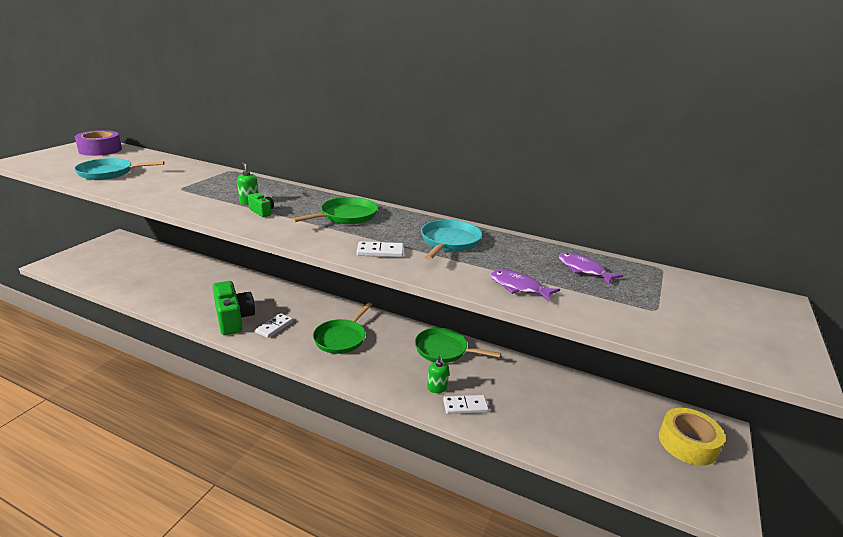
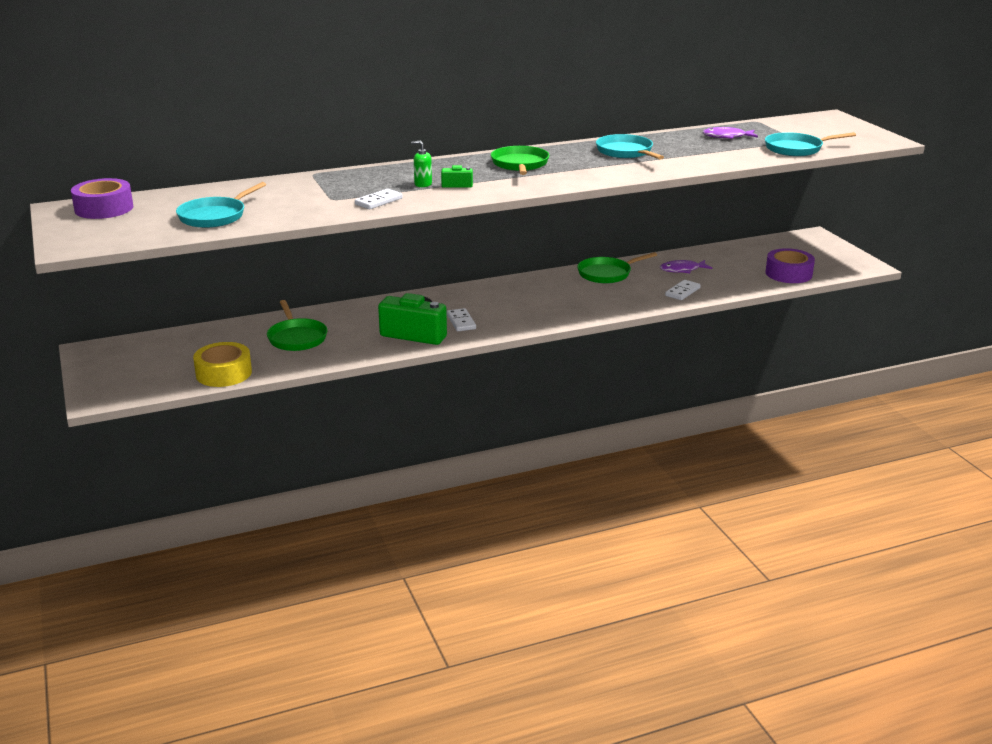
camera: 45 degrees left, 0 degrees up
green pan [313,303,372,354] -> green pan moved to [267,300,328,351]
white domino [357,241,403,257] -> white domino moved to [355,189,402,209]
green soap dispenser [427,356,449,393] -> none
purple fish [490,270,560,302] -> purple fish moved to [660,260,712,273]
yellow tape [659,408,725,466] -> yellow tape moved to [193,342,252,387]
none -> turquoise pan [765,132,856,156]
none -> purple tape [766,248,815,283]

